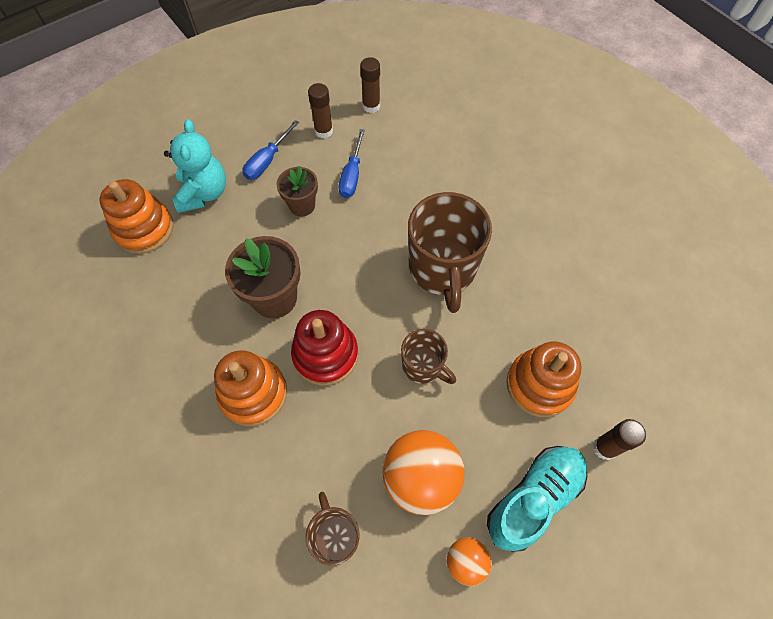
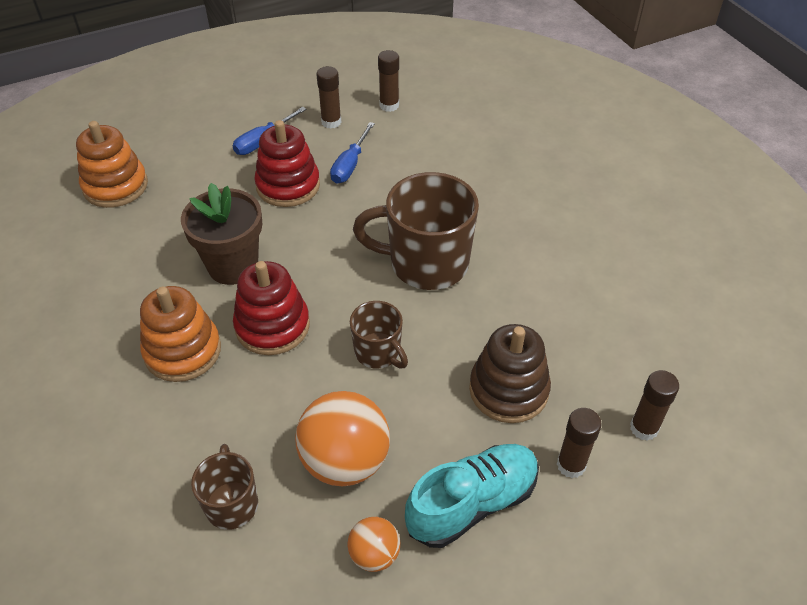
camera: 10 degrees right, 15 degrees down
turquoise teddy bear [164,119,226,213] -> none
brown flower pot [277,166,318,217] -> red stacking toy [254,120,320,207]
brown mug [408,192,492,313] -> brown mug turned 90 degrees clockwise [353,172,479,290]
orange stacking toy [507,342,582,417] -> brown stacking toy [469,324,551,423]
none -> brown glue stick [630,370,679,441]

